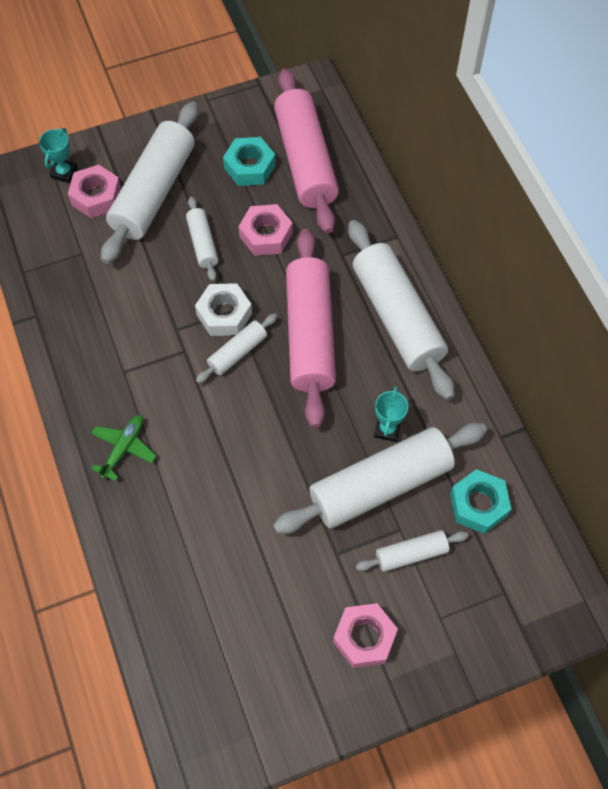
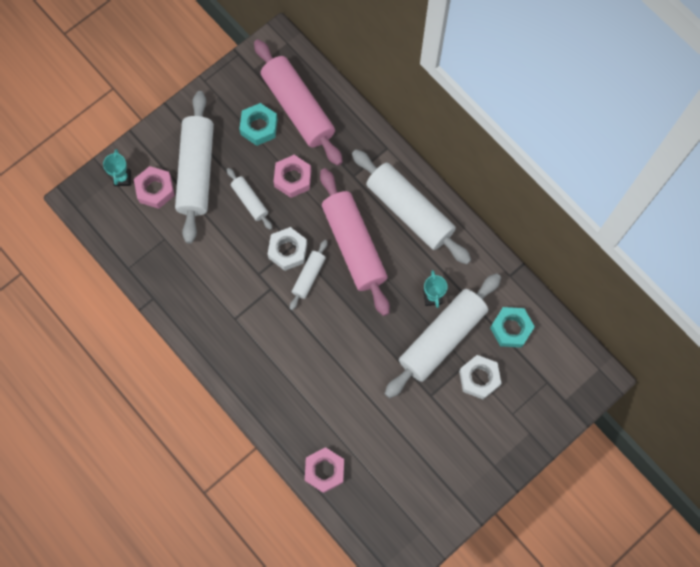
camera: 20 degrees left, 10 degrees up
green plane [91,415,156,481] -> none
pink nut [333,603,398,668] -> pink nut moved to [305,447,344,493]
white rolling pin [356,530,469,572] -> white nut [459,355,502,399]

